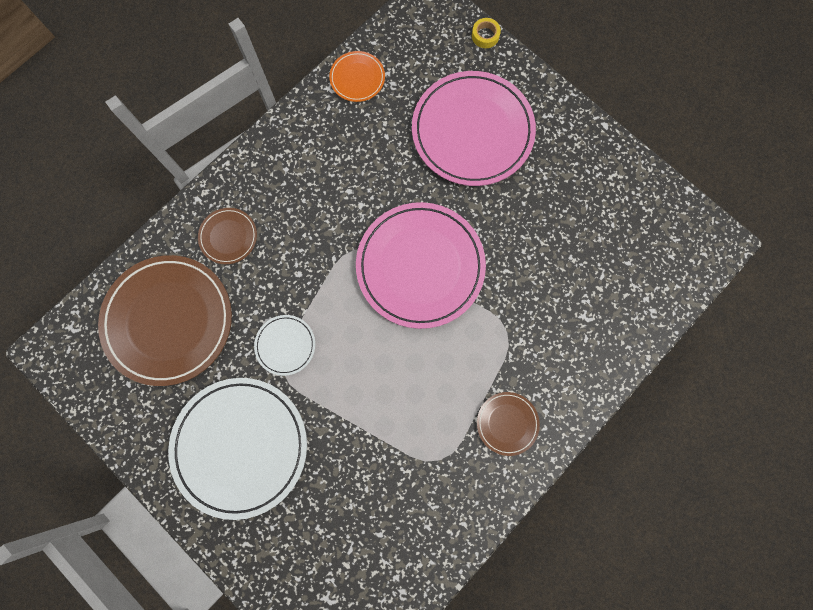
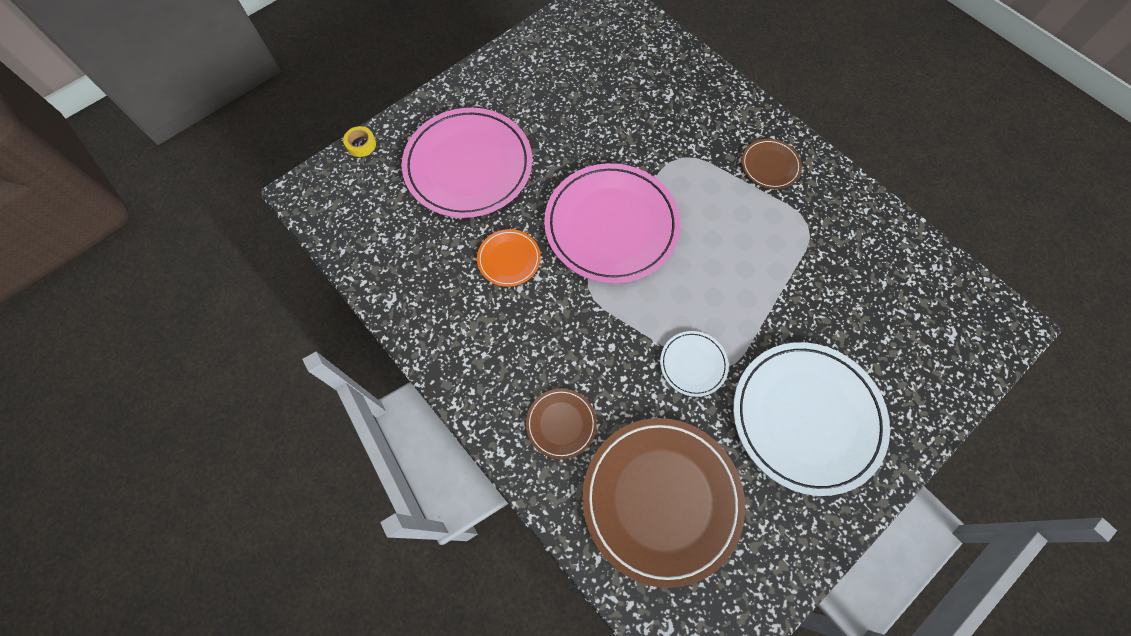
camera: 85 degrees left, 10 degrees down
orange plate [329,51,385,102] -> orange plate moved to [477,229,541,287]

